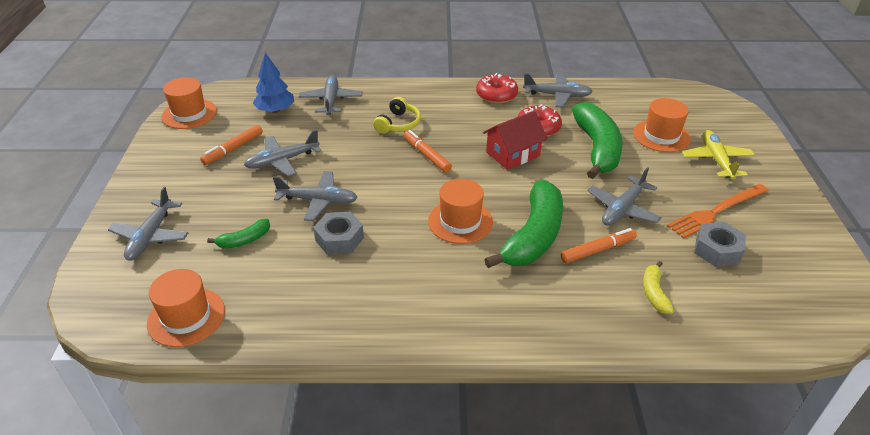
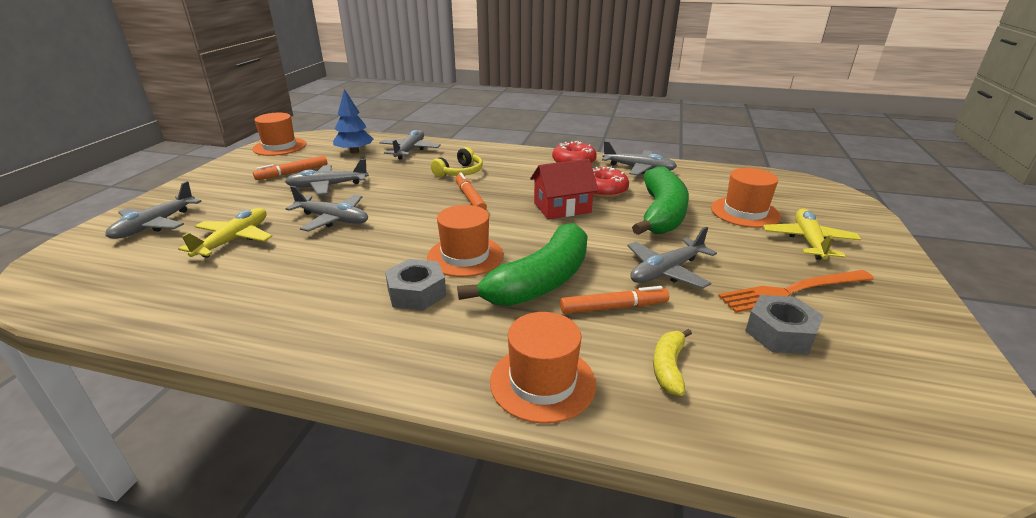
camera: 15 degrees right, 10 degrees down
orange hat [147,269,225,347] -> orange hat moved to [490,312,596,424]
green banana [207,219,270,249] -> yellow plane [178,208,272,258]
grey nut [313,212,364,255] -> grey nut moved to [385,259,446,311]

